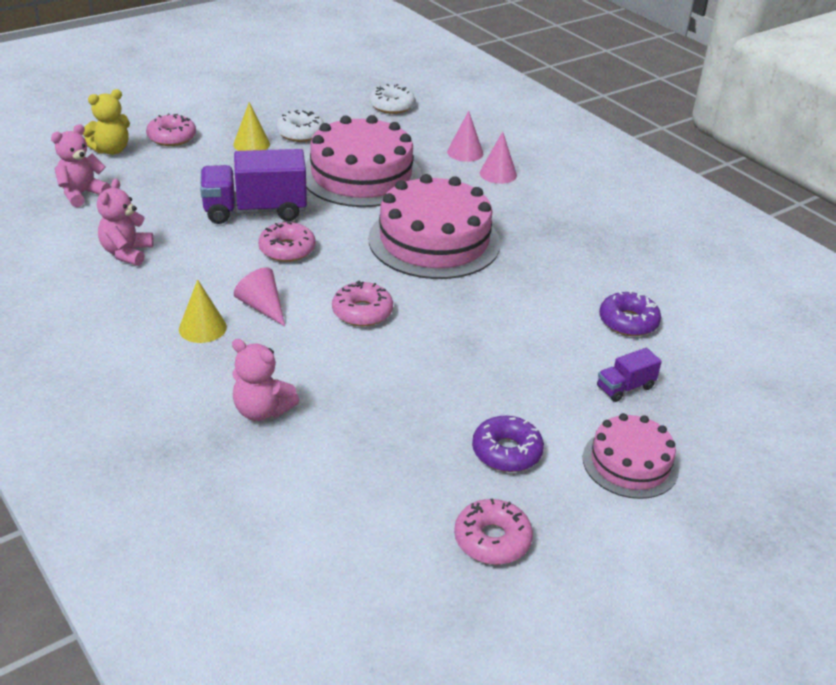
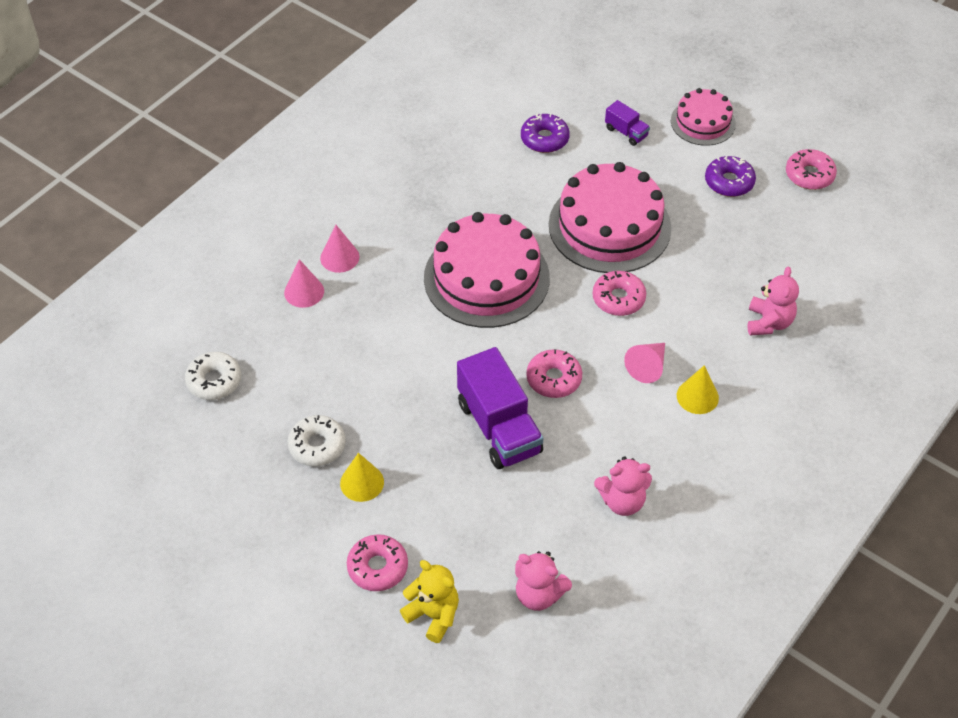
camera: 105 degrees left, 15 degrees up
pink cake [305,115,422,207] -> pink cake moved to [549,162,672,273]

